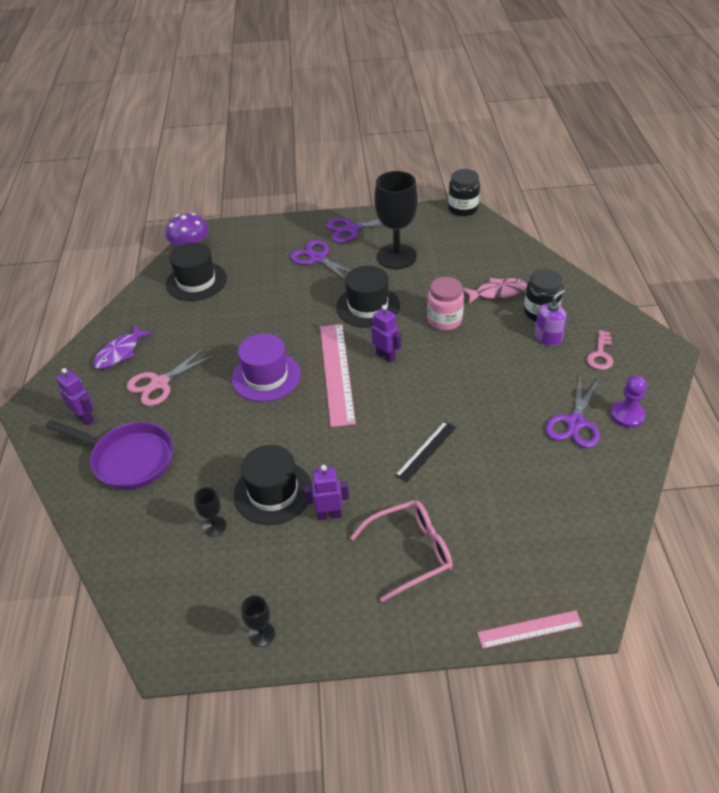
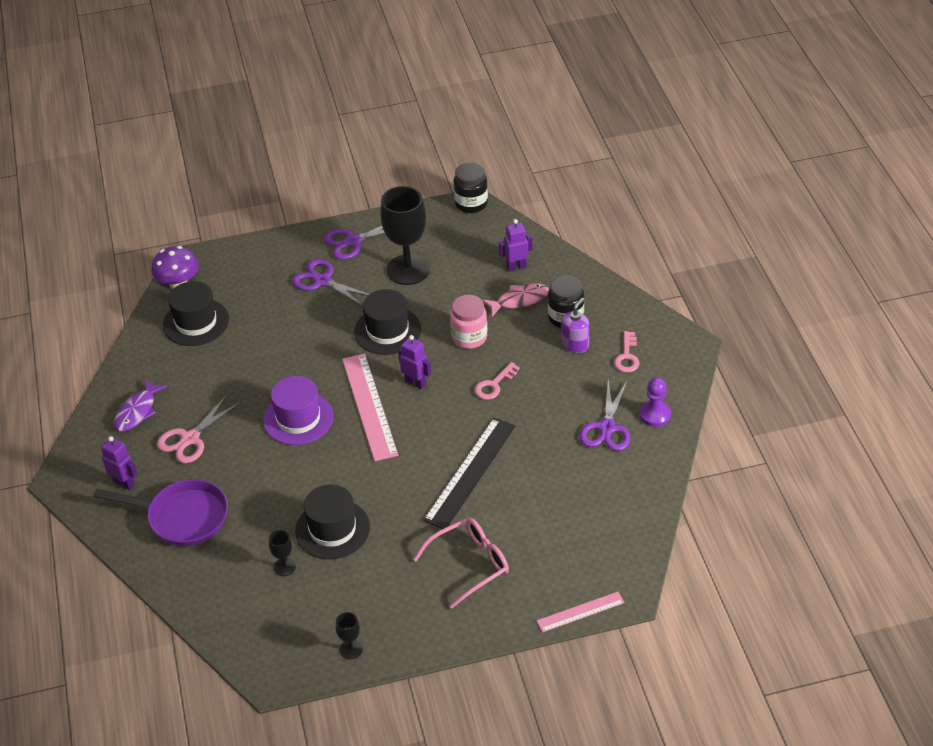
camera: 10 degrees left, 0 degrees up
purple robot [304,465,349,520] -> purple robot moved to [499,219,532,272]
black ruler [395,421,456,483] -> black ruler [423,418,515,529], size x1.80
none -> pink key [475,362,520,400]

